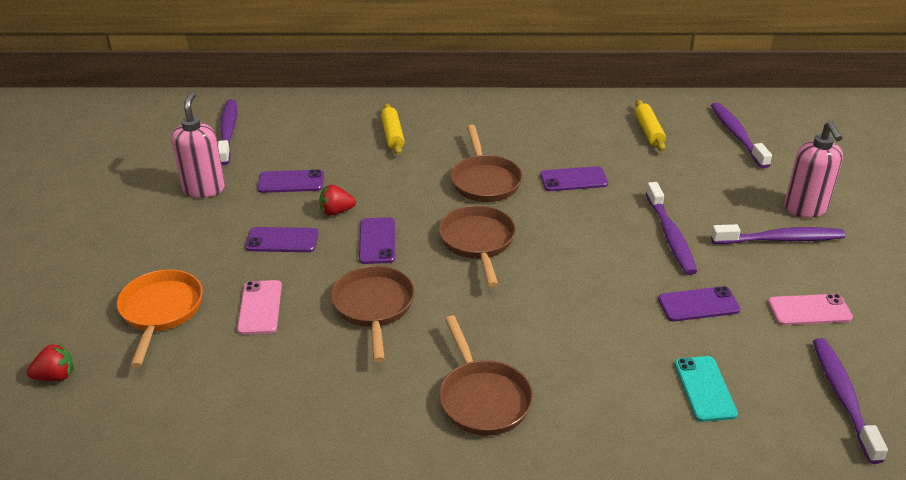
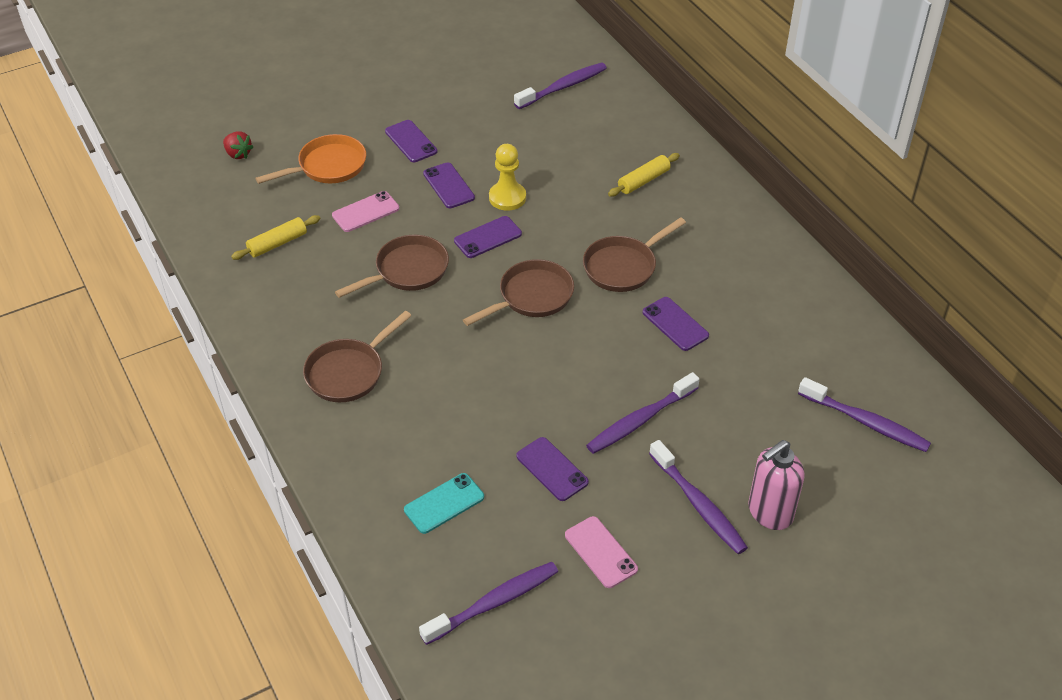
camera: 60 degrees right, 10 degrees up
pink soap dispenser [171,92,225,198] -> none
purple phone [257,169,324,193] -> purple phone moved to [385,120,437,162]
red strawberry [319,184,356,216] -> yellow pawn [489,144,526,211]
yellow rolling pin [635,100,666,151] -> yellow rolling pin moved to [231,215,320,260]
purple toothbrush [711,102,772,168] -> purple toothbrush turned 75 degrees clockwise [798,377,931,452]

